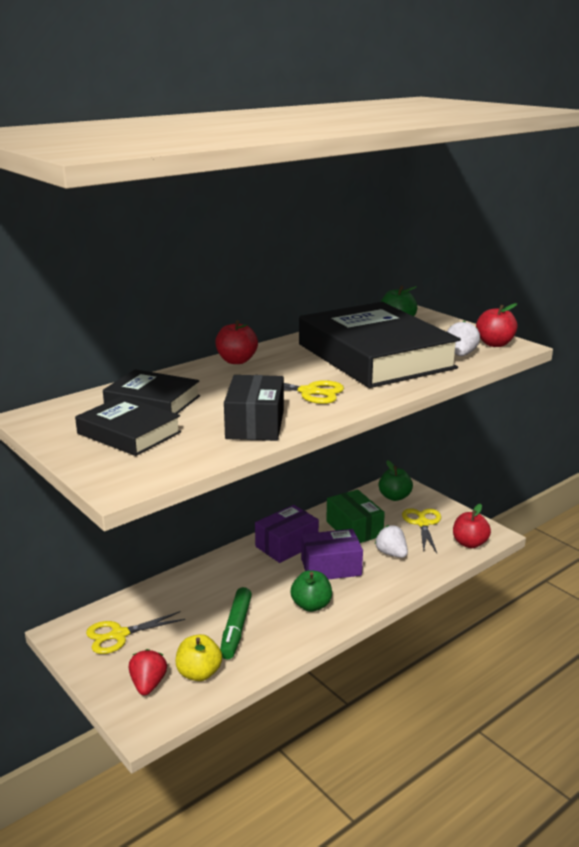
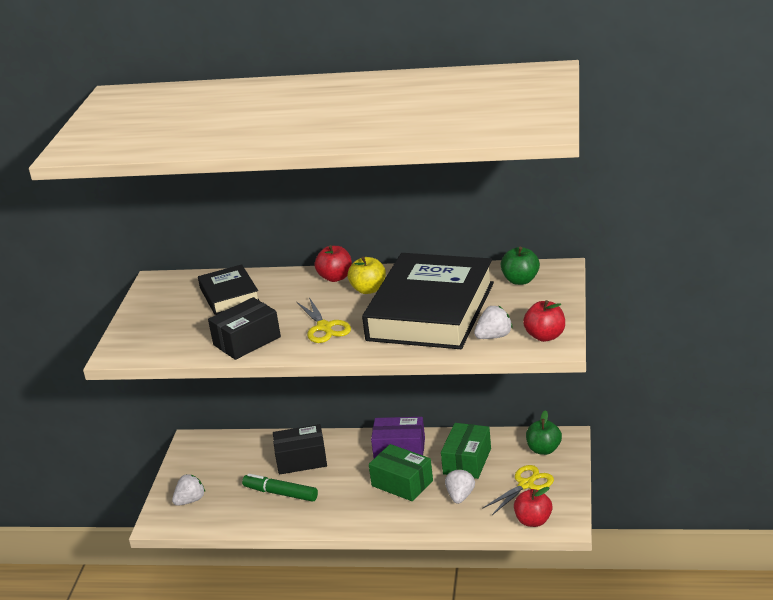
camera: 50 degrees right, 5 degrees up
black book [75,396,181,456] -> none
yellow scissors [86,611,185,654] -> none
red strawberry [129,649,167,695] -> white strawberry [172,474,205,506]
yellow apple [176,634,222,681] -> yellow apple moved to [348,257,386,294]
green marker [220,587,252,659] -> green marker turned 60 degrees clockwise [242,474,318,502]
green apple [291,570,332,612] -> none
purple box [301,529,363,579] -> green box [369,444,433,501]
none -> black box [273,424,327,475]

